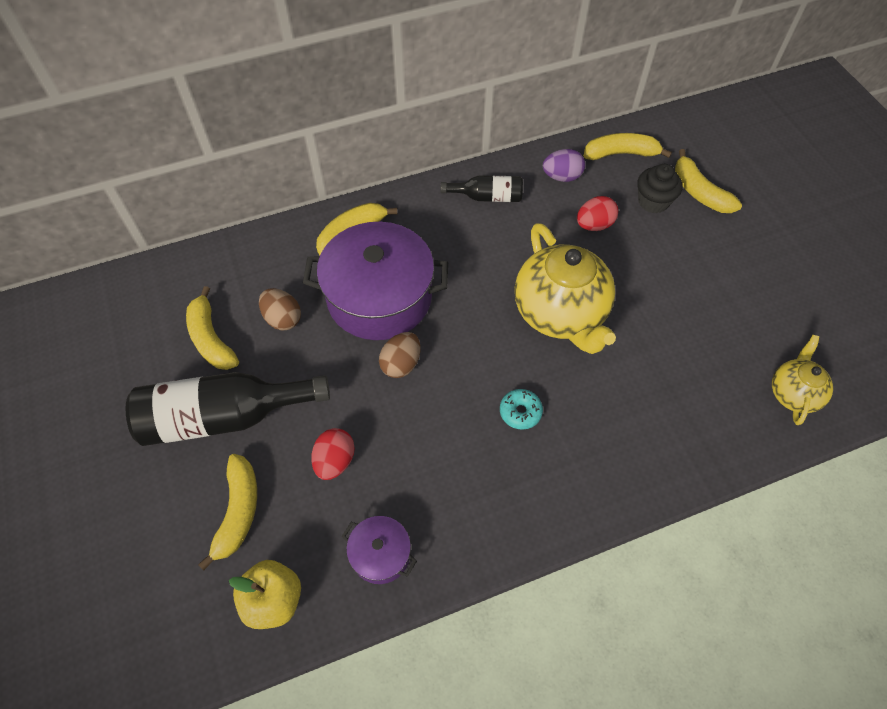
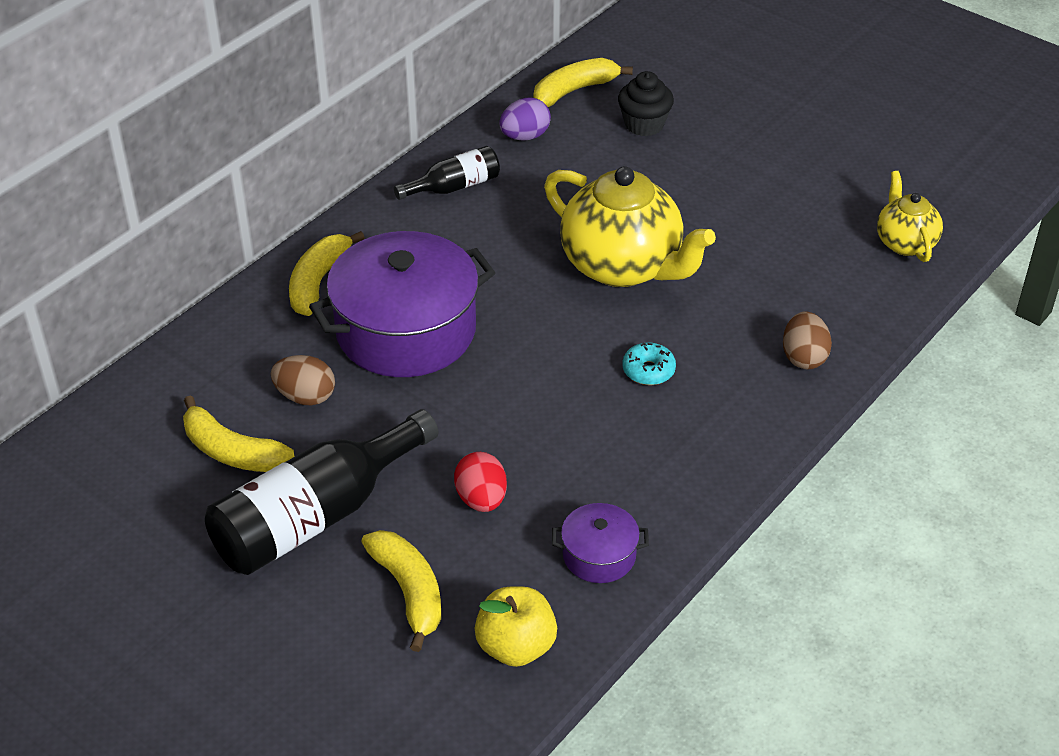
camera: 30 degrees left, 15 degrees down
brown egg [379,332,420,378] -> brown egg moved to [783,311,832,370]
red egg [577,196,618,231] -> none
yellow banana [675,149,742,213] -> none

